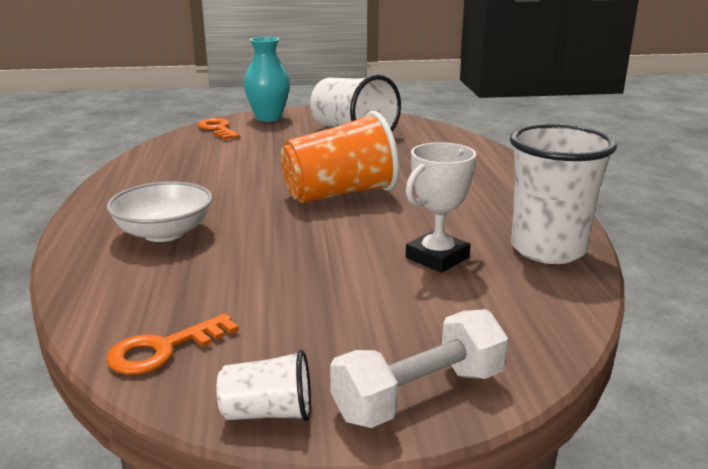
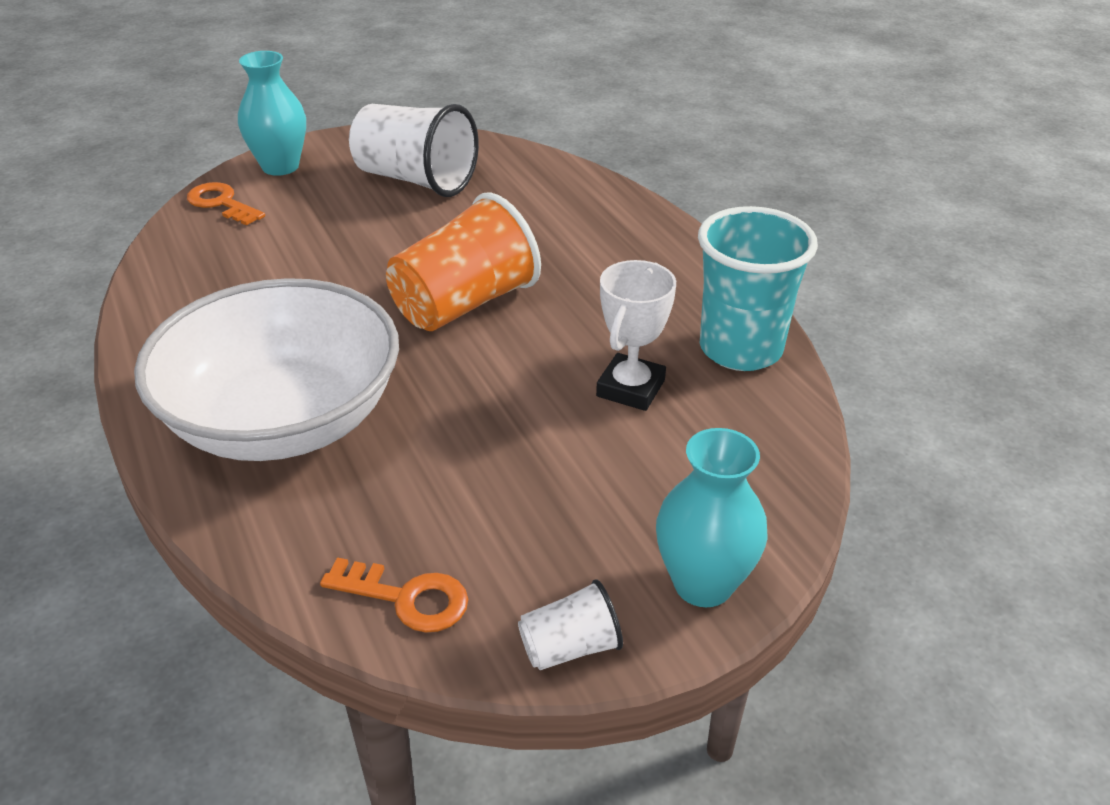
camera: 20 degrees left, 15 degrees up
orange key [106,313,239,375] -> orange key turned 105 degrees counterclockwise [320,557,468,633]
white bowl [107,182,212,242] -> white bowl [134,278,399,461], size x1.88
white dumbbell [330,309,508,428] -> turquoise vase [656,428,768,607]
white cup [510,124,617,264] -> turquoise cup [698,206,818,371]

